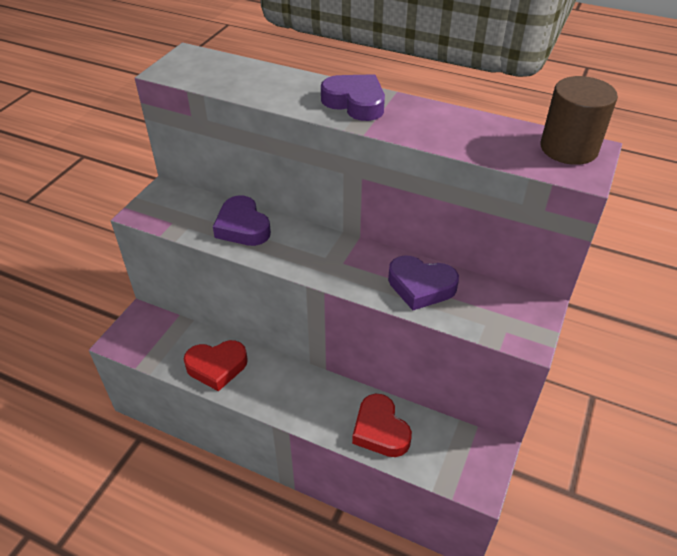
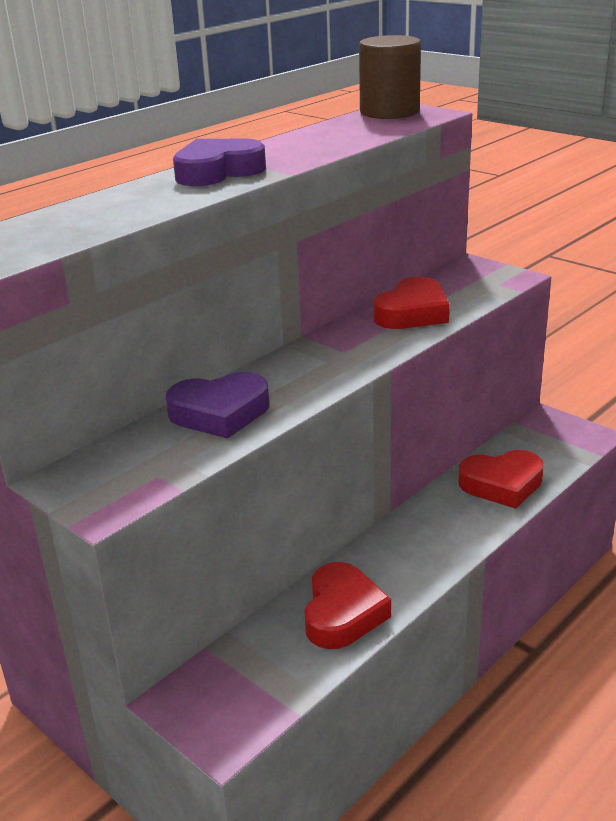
camera: 70 degrees left, 15 degrees down
purple heart [388,255,459,310] -> red heart [374,277,449,329]

